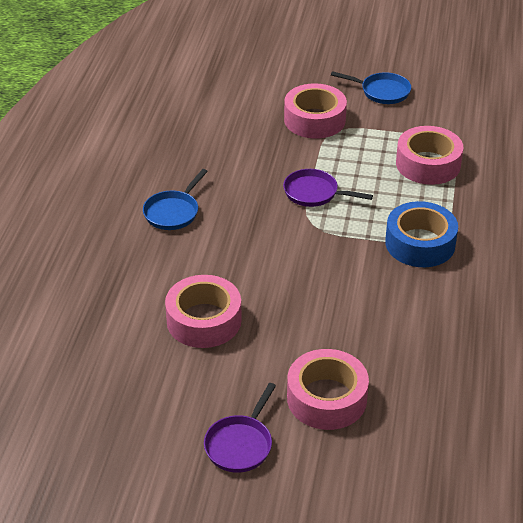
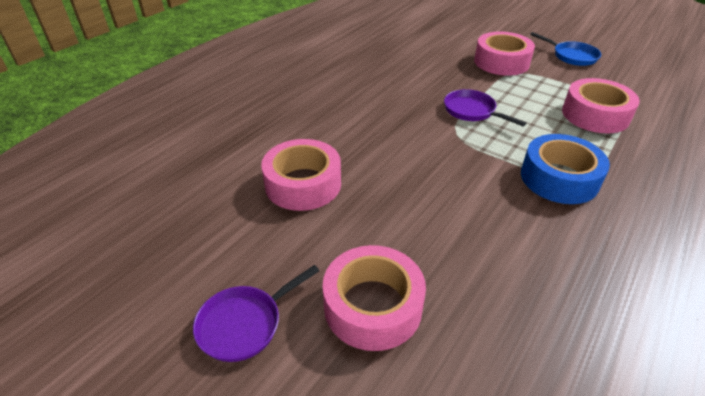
camera: 25 degrees right, 0 degrees up
blue pan [143,169,208,230] -> none

